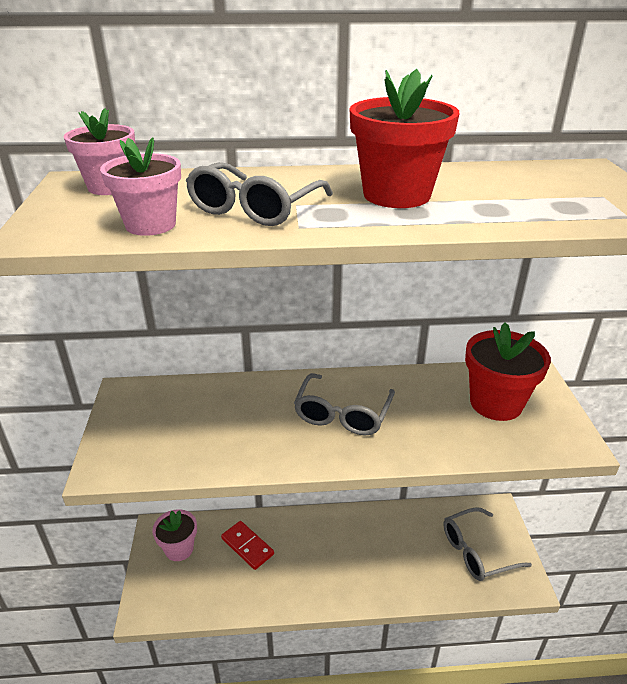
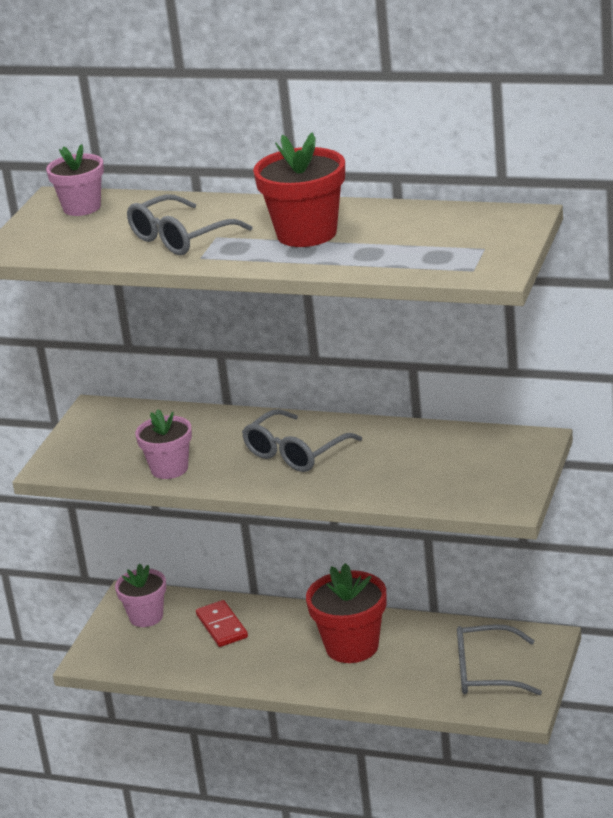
camera: 25 degrees right, 5 degrees down
pink flower pot [100,137,181,236] -> pink flower pot moved to [135,409,192,479]
red flower pot [465,322,551,421] -> red flower pot moved to [306,563,386,663]

